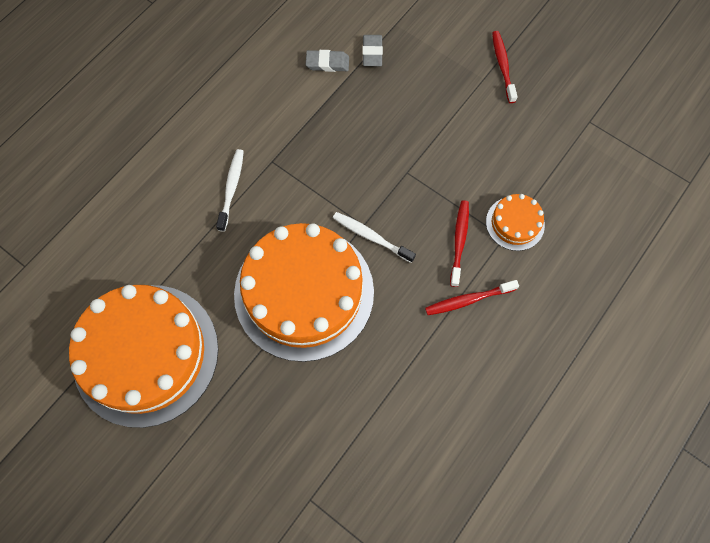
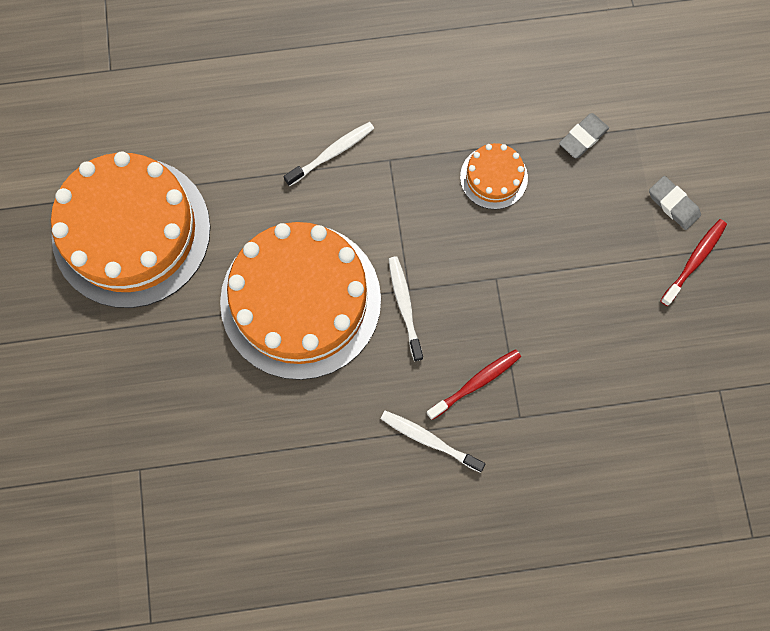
camera: 45 degrees right, 5 degrees up
grey eraser [306,50,349,72] -> grey eraser moved to [649,176,701,230]
red toothbrush [425,280,519,315] -> white toothbrush [380,411,485,472]
orange cake [486,194,545,251] -> orange cake moved to [460,143,528,209]

